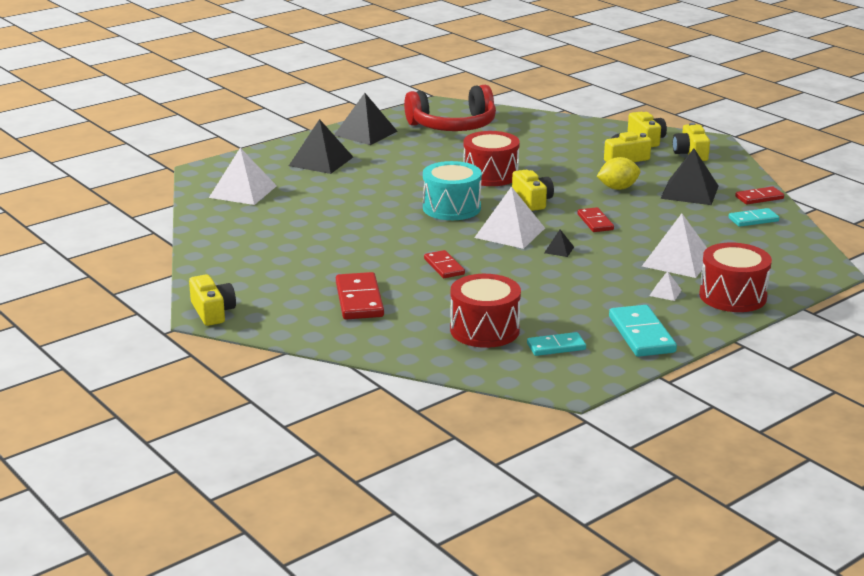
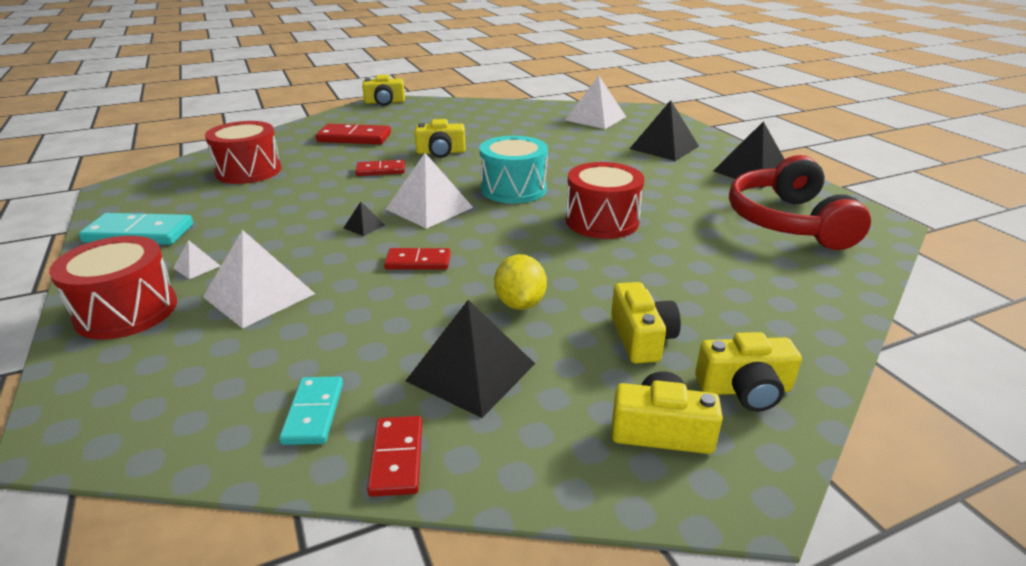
camera: 105 degrees right, 5 degrees up
yellow camera [512,170,554,211] -> yellow camera moved to [415,119,466,158]
turquoise domino [527,332,586,356] -> none

